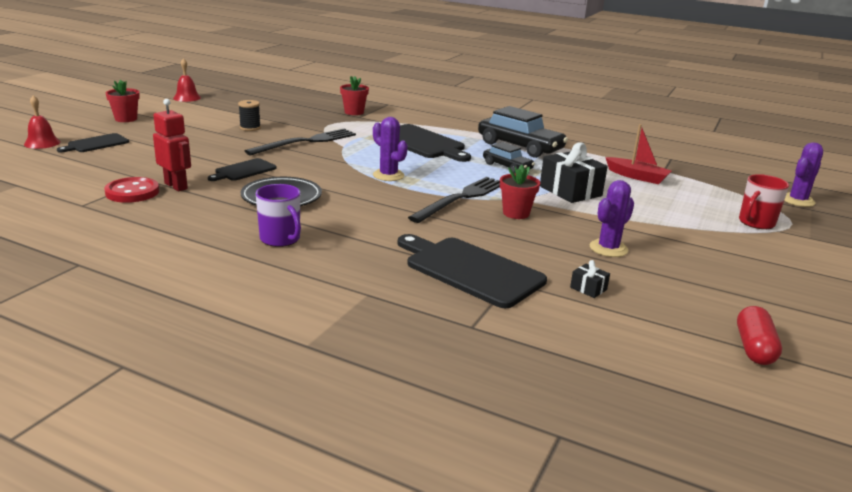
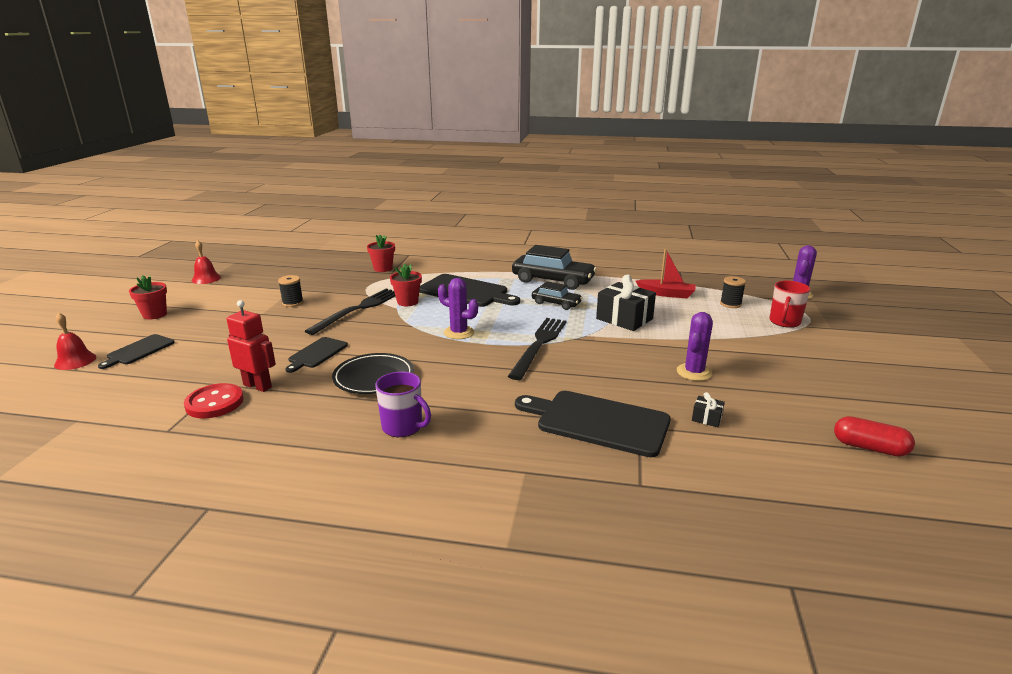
camera: 15 degrees left, 0 degrees up
red flower pot [500,165,540,219] -> red flower pot moved to [390,264,422,306]
red capsule [737,306,782,365] -> red capsule turned 60 degrees counterclockwise [834,416,915,457]
none -> black spool [720,276,746,308]

